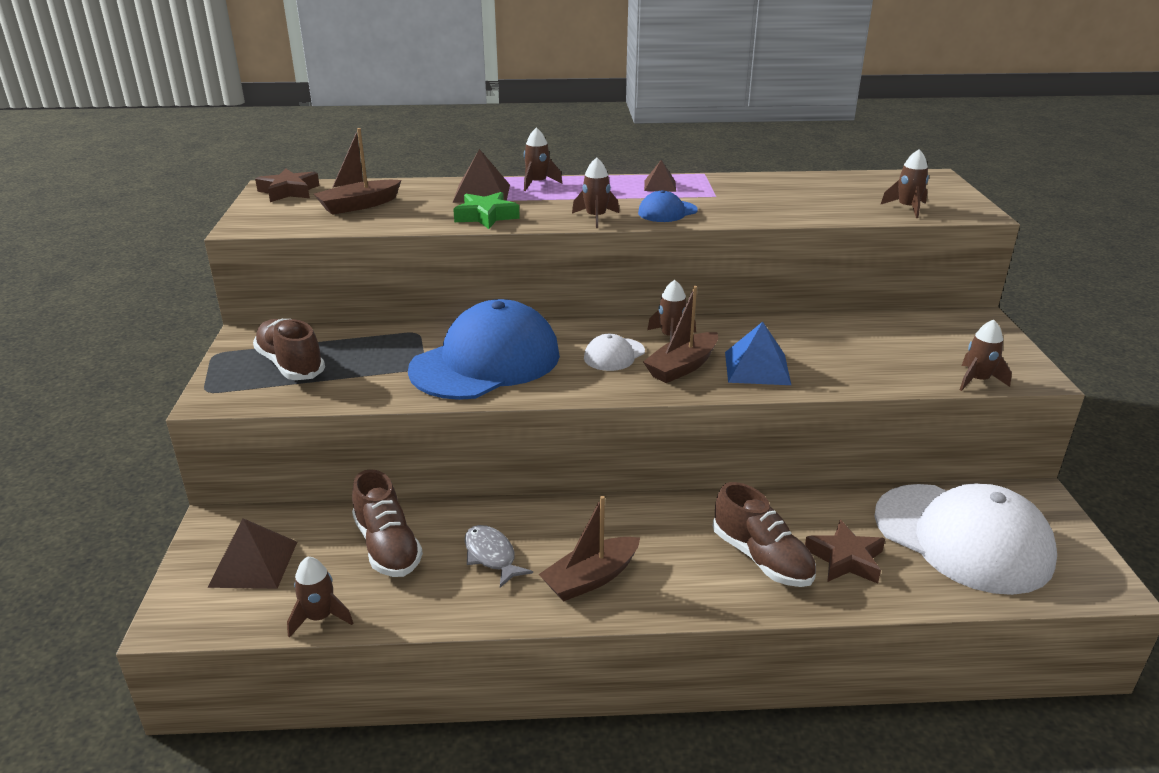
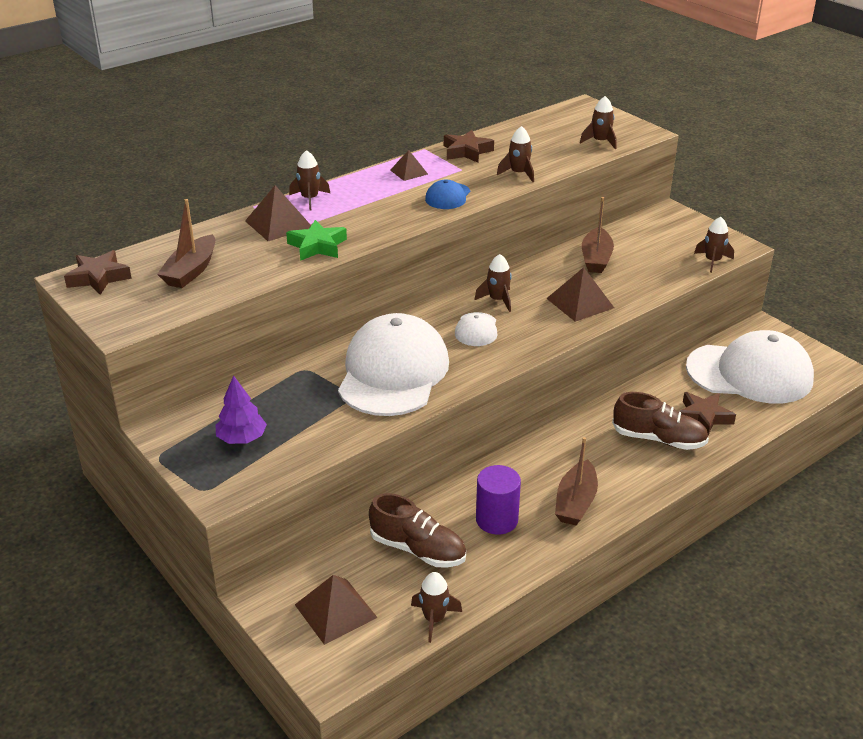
camera: 35 degrees left, 5 degrees up
brown shoe [253,319,325,380] -> purple tree [215,375,267,444]
blue cap [408,299,560,400] -> white cap [338,313,449,416]
grey fish [465,525,533,588] -> purple cylinder [476,465,521,534]
brown rocket [572,157,619,228] -> brown rocket moved to [497,126,534,182]
brown boat [643,286,718,383] -> brown boat moved to [582,197,614,273]
blue pyramid [725,322,791,385] -> brown pyramid [546,267,614,322]
none -> brown star [444,130,494,163]

